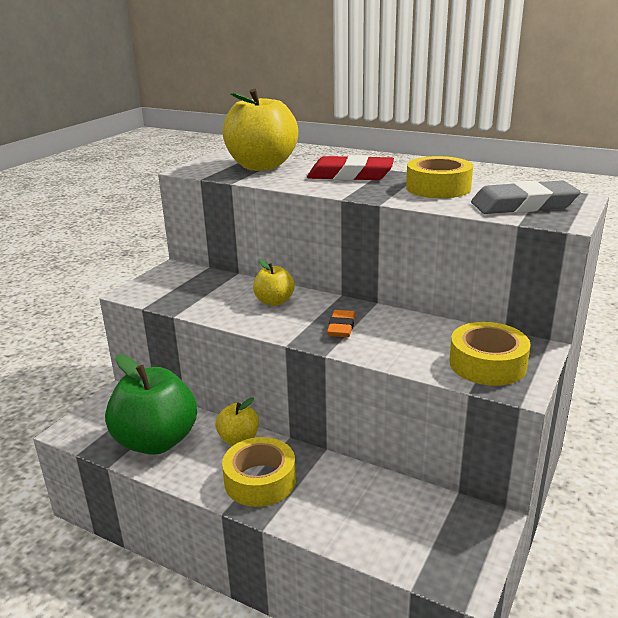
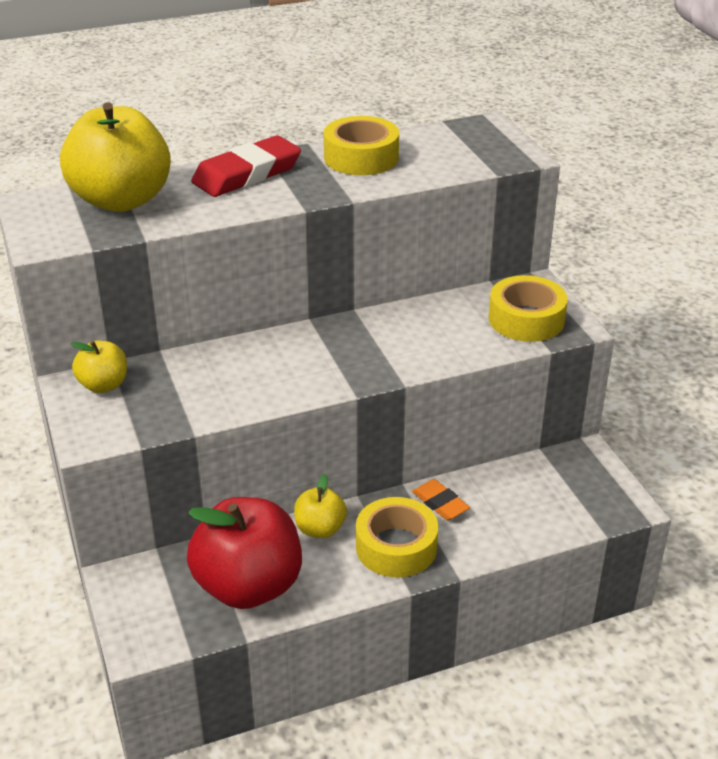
camera: 50 degrees left, 10 degrees up
green apple [105,354,197,455] -> red apple [187,497,302,609]
yellow apple [253,259,295,306] -> yellow apple moved to [71,340,127,393]
orange eraser [327,310,355,337] -> orange eraser moved to [412,479,470,520]
grey eraser [471,180,580,214] -> none

